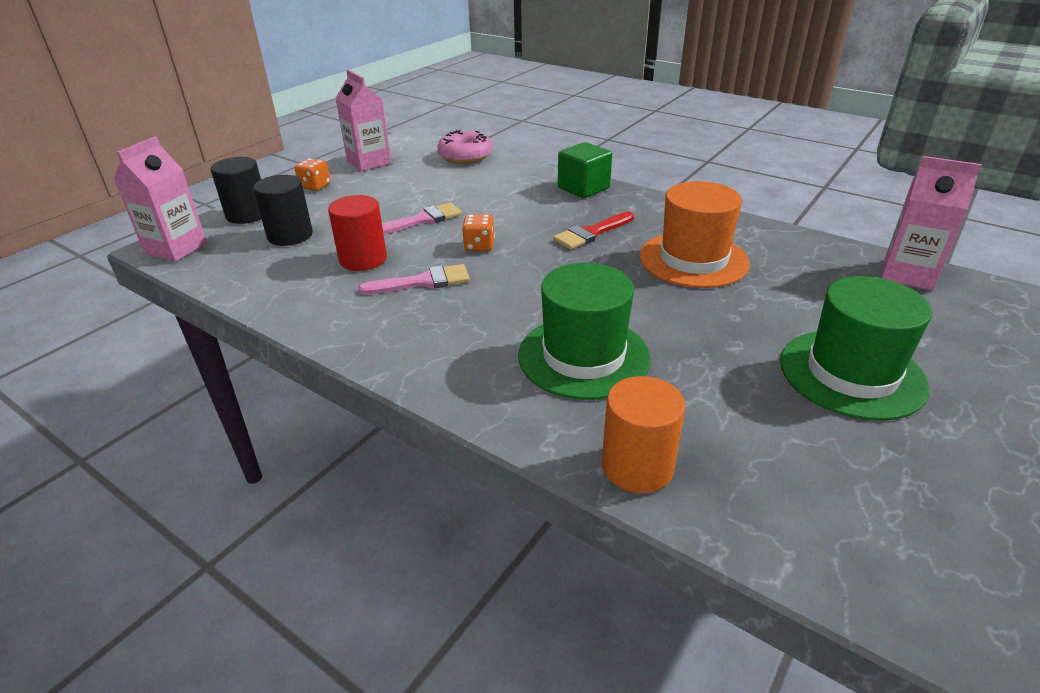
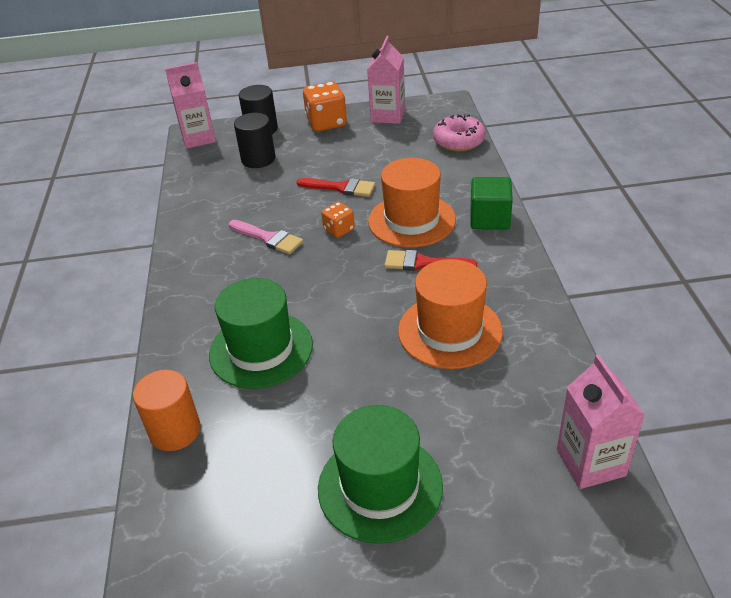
camera: 50 degrees right, 5 degrees up
orange dice [295,158,330,191] -> orange dice [303,81,347,132], size x1.76
red cylinder [328,195,387,271] -> none
pink brush [382,203,462,234] -> red brush [297,178,375,197]
none -> orange hat [368,158,456,247]

